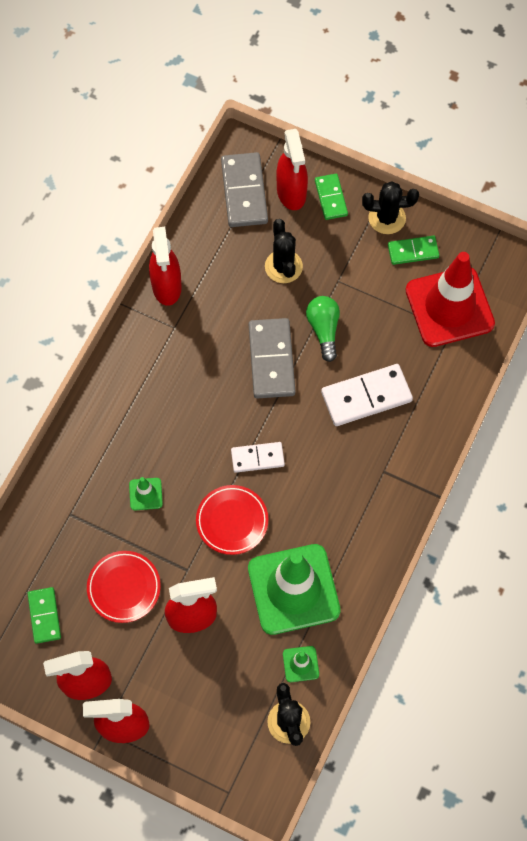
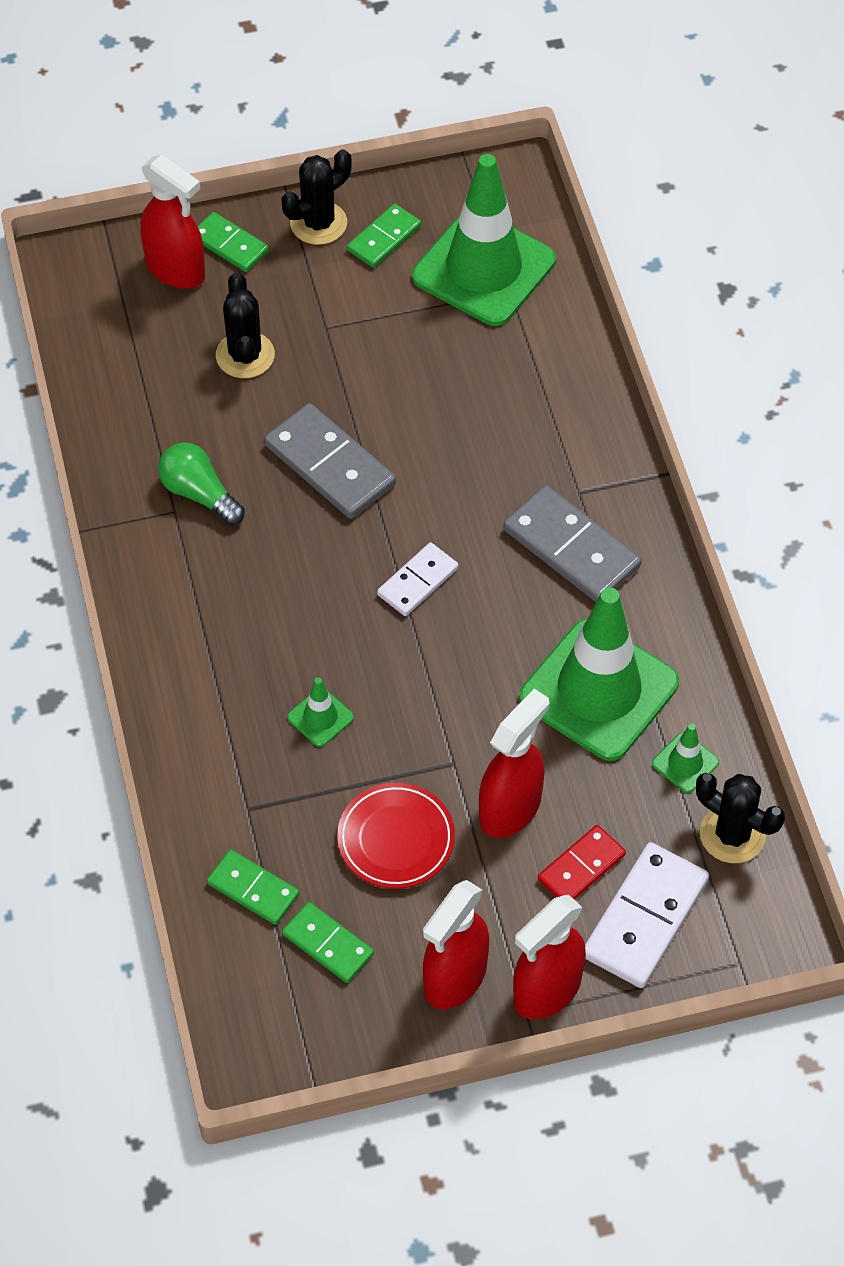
camera: 40 degrees left, 10 degrees down
red spray bottle [149,227,182,306] -> none
red plate [196,485,268,555] -> none
grey domino [221,152,268,227] -> grey domino moved to [504,485,642,602]
black cactus [265,219,303,283] -> black cactus turned 45 degrees clockwise [216,272,275,378]
green light bulb [306,296,340,362] -> green light bulb moved to [158,442,245,525]
white domino [321,364,413,426] -> white domino moved to [585,842,709,988]
red traffic cone [405,252,495,347] -> green traffic cone [412,154,556,326]
none -> green domino [207,850,299,925]
none -> red domino [538,825,626,900]

